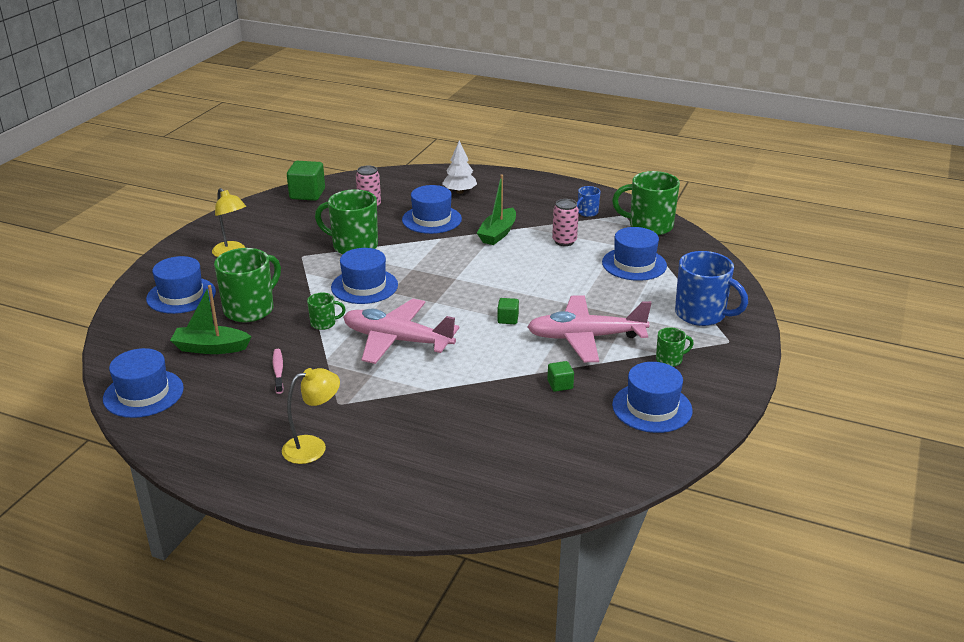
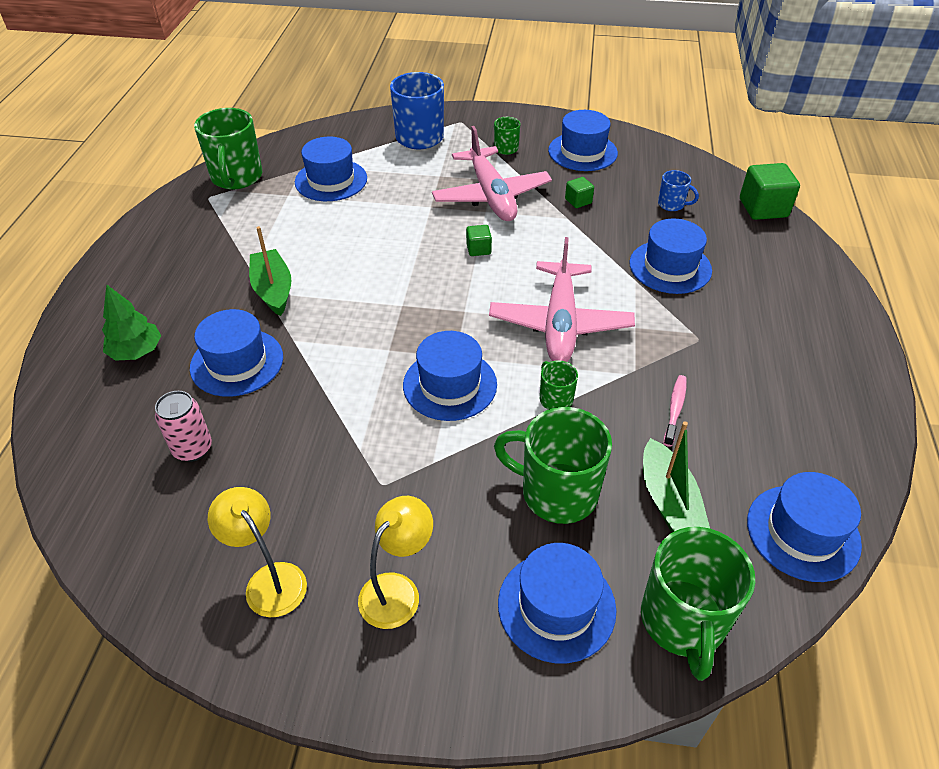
camera: 105 degrees left, 15 degrees up
pink toothbrush [273,349,284,394] -> pink toothbrush turned 135 degrees clockwise [663,375,687,447]
yellow lamp [282,368,340,464] -> yellow lamp moved to [208,487,307,617]
green cube [287,161,325,201] -> green cube moved to [740,163,800,220]
green mug [315,190,378,255] -> green mug moved to [641,527,755,681]
white tree [442,140,477,194] -> green tree [102,284,161,361]
green boat [477,175,516,245] -> green boat turned 120 degrees counterclockwise [249,226,292,316]
pink can [552,199,579,246] -> none
blue mug [577,186,601,217] -> blue mug moved to [658,170,699,211]
none -> blue hat [629,218,712,294]

